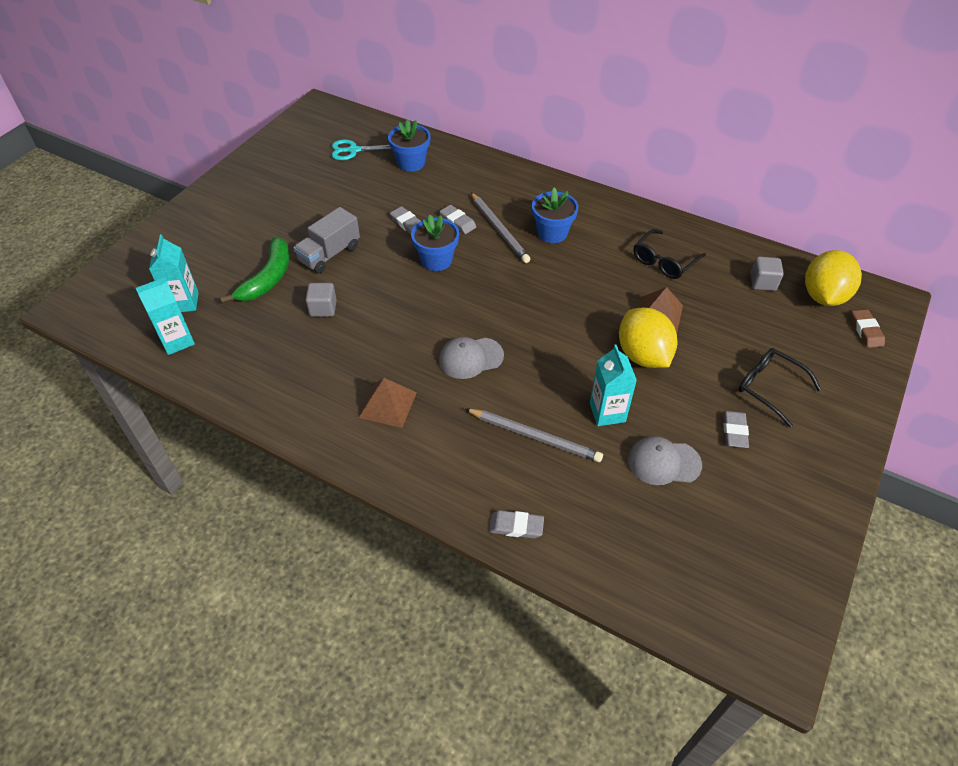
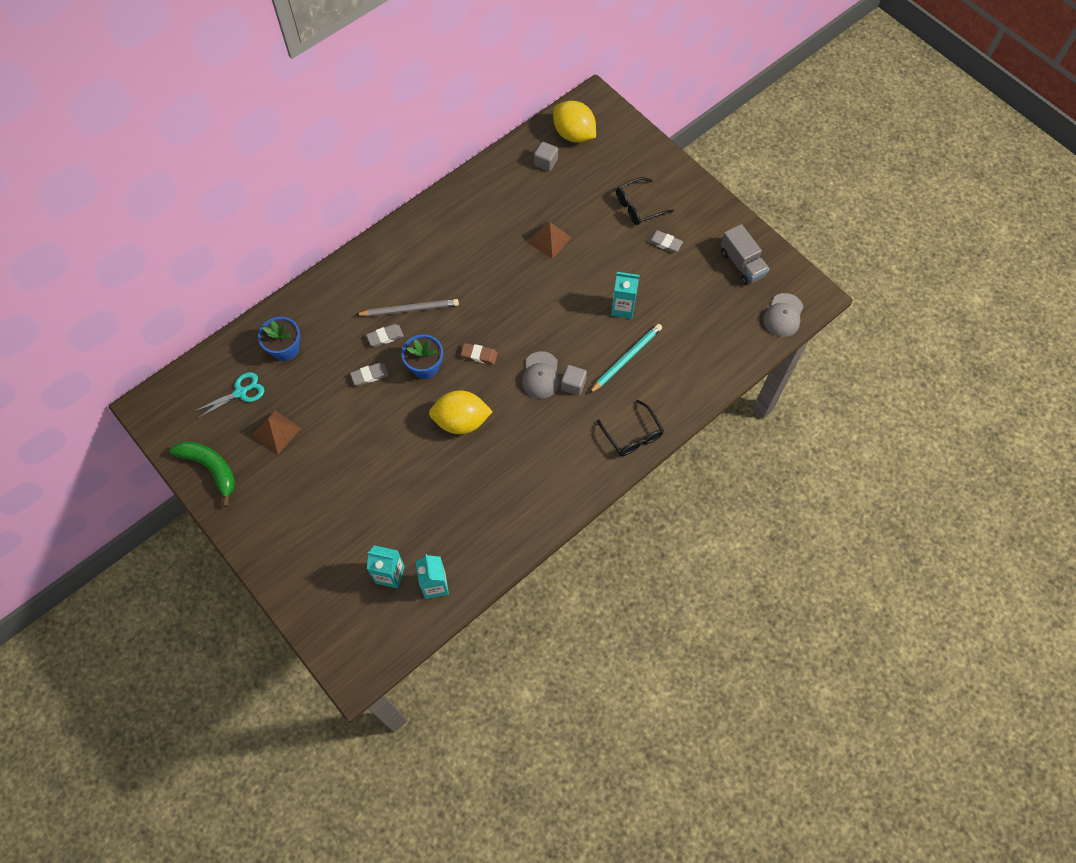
camera: 70 degrees left, 15 degrees up
green banana [220,237,290,303] -> green banana moved to [169,441,235,507]
grey truck [293,207,360,273] -> grey truck moved to [721,224,770,285]
grey cube [306,283,337,317] -> grey cube moved to [561,365,587,395]
turquoise scissors [332,140,391,160] -> turquoise scissors turned 135 degrees counterclockwise [195,372,264,419]
brown pyramid [359,378,417,428] -> brown pyramid moved to [252,410,301,454]
grey pencil [466,409,603,462] -> turquoise pencil [589,324,662,394]
grey eraser [489,510,544,539] -> none
blue flower pot [532,188,578,243] -> none
yellow lemon [619,308,678,368] -> yellow lemon moved to [429,390,493,434]
grey cap [628,436,702,485] -> grey cap moved to [763,293,804,337]
black glasses [633,229,706,279] -> black glasses moved to [597,399,664,456]
brown eraser [851,309,885,348] -> brown eraser moved to [461,343,498,365]

